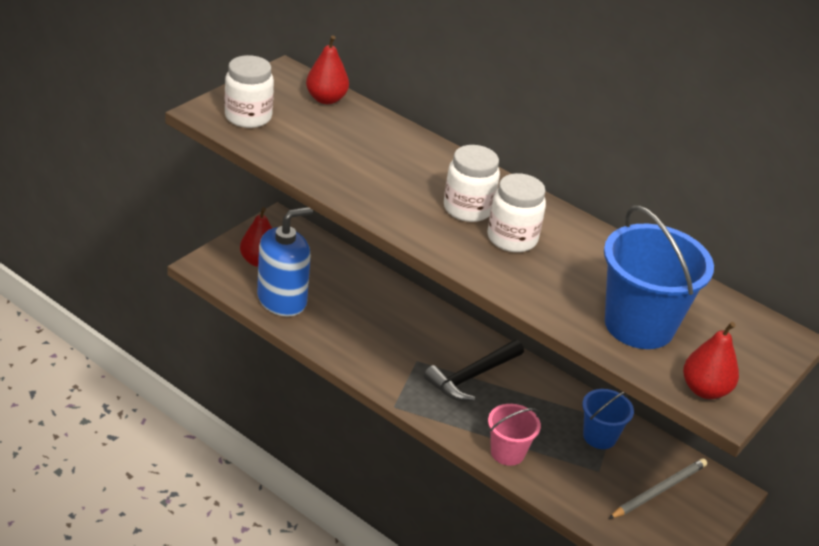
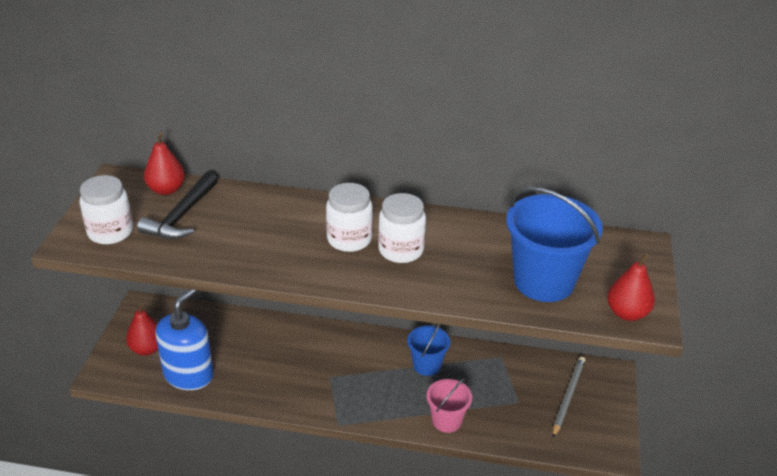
camera: 25 degrees left, 0 degrees up
black hammer [424,340,524,401] -> black hammer moved to [137,172,218,239]
blue bucket [582,389,634,449] -> blue bucket moved to [407,324,450,376]

